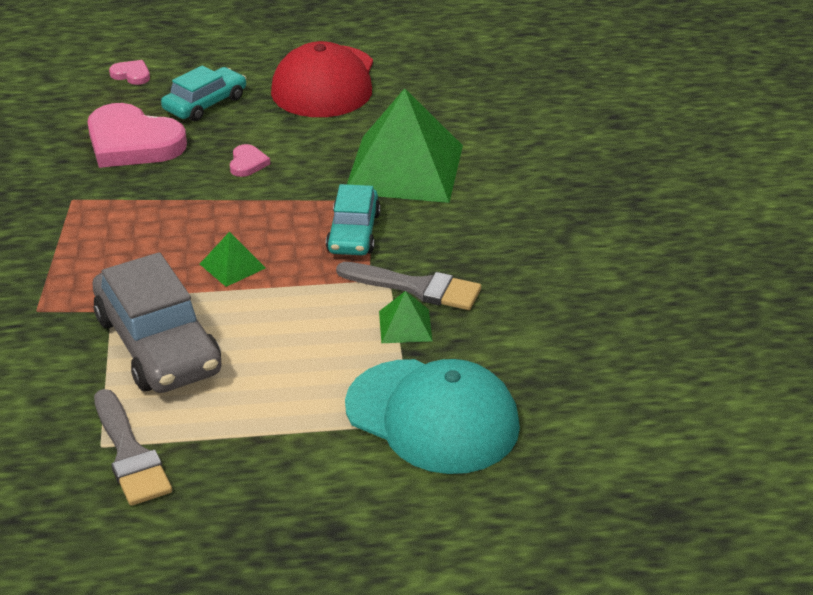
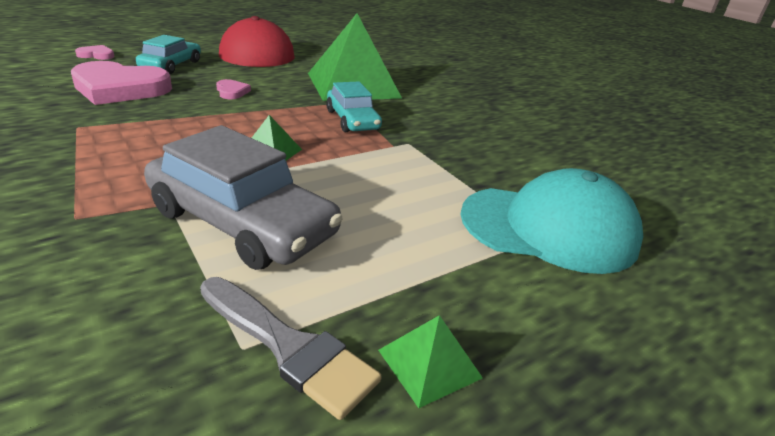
camera: 30 degrees left, 5 degrees down
grey brush [336,262,481,310] -> none
green pyramid [379,291,432,343] -> green pyramid moved to [378,315,483,408]

